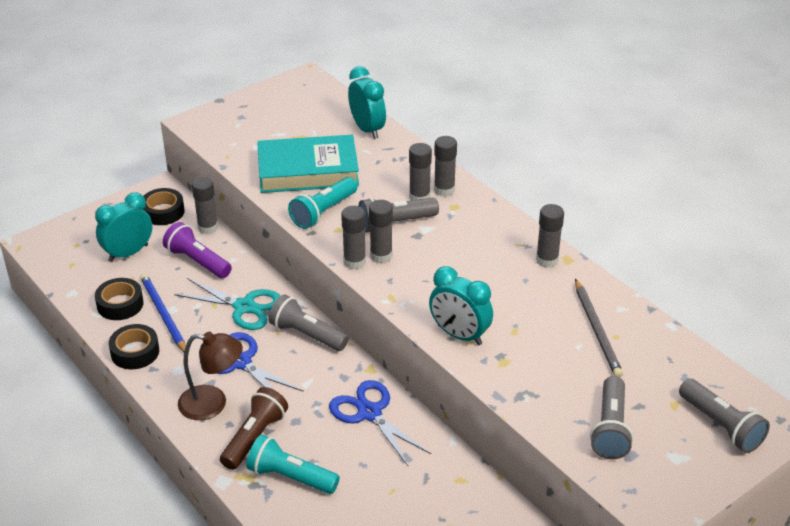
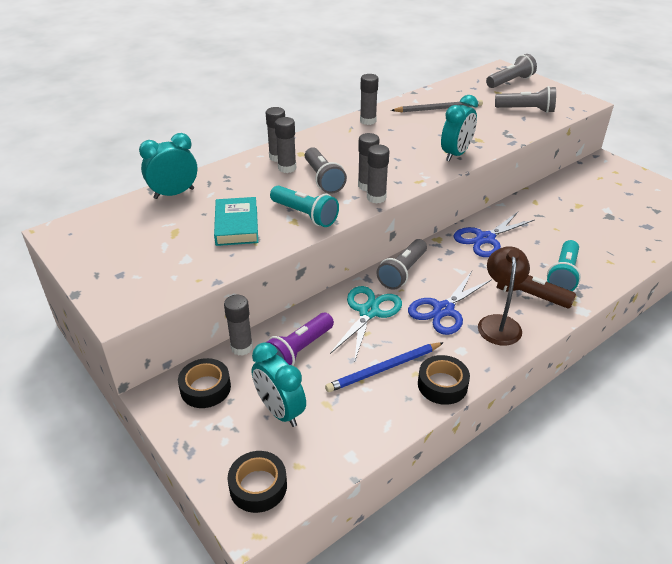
camera: 90 degrees left, 0 degrees up
black tape [95,278,144,320] -> black tape moved to [227,451,287,513]
turquoise book [257,135,359,193] -> turquoise book [214,197,258,246], size x0.65

